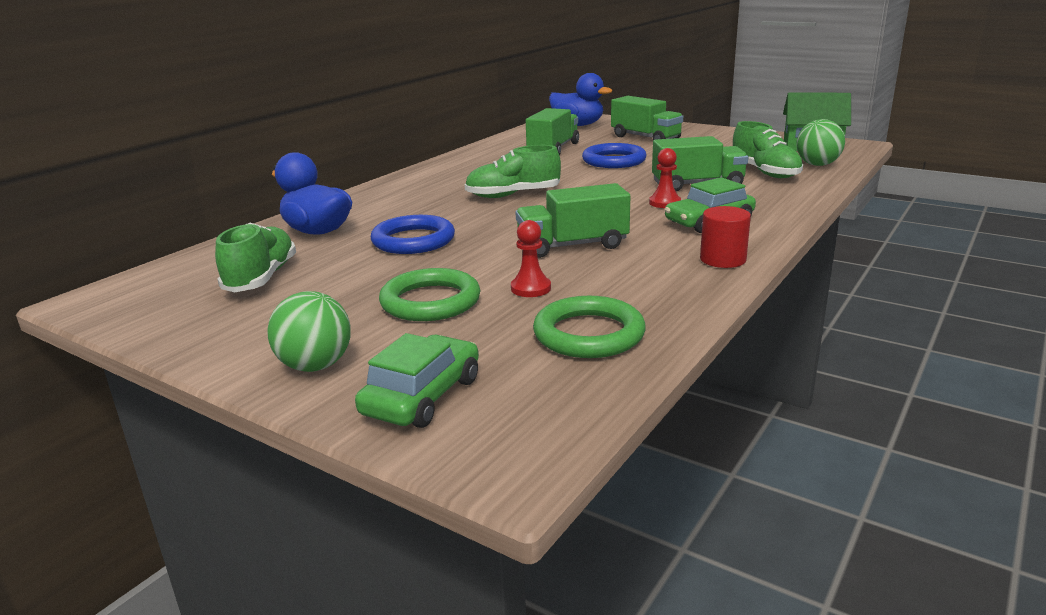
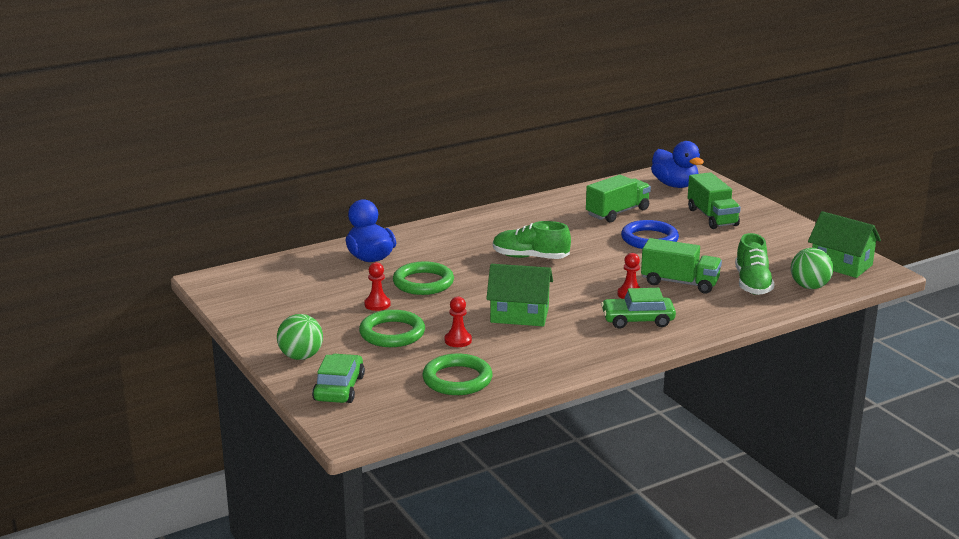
camera: 25 degrees right, 0 degrees up
green shoe [215,223,296,292] -> none
green car [355,333,479,428] -> green car turned 45 degrees counterclockwise [312,354,365,403]
blue ring [371,215,455,254] -> green ring [393,261,454,295]
green truck [515,183,630,258] -> green house [486,264,553,326]
red cylinder [700,206,751,268] -> none
none -> red pawn [364,262,390,311]

